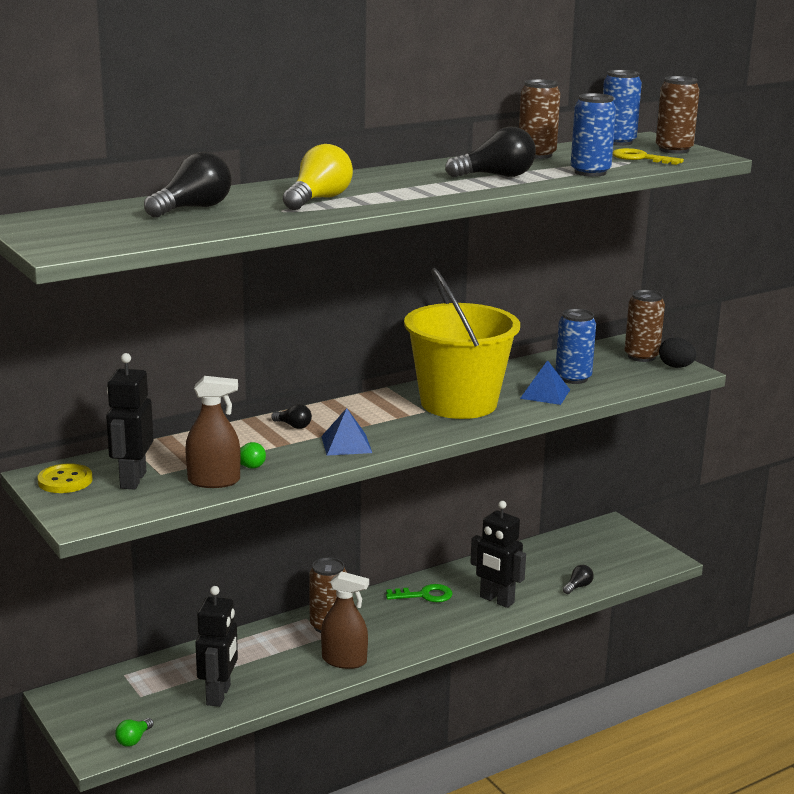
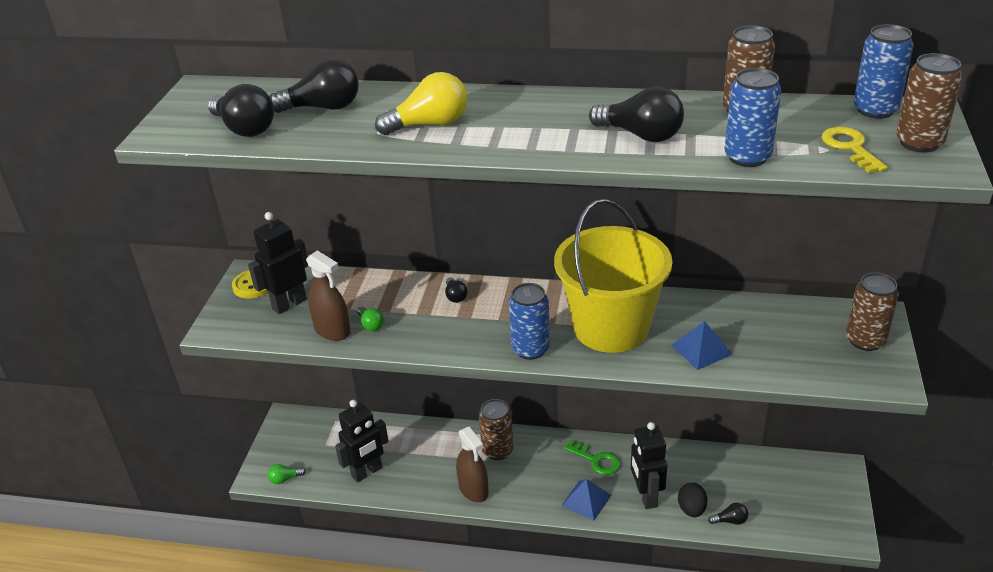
camera: 45 degrees right, 15 degrees up
blue pyramid [321,408,372,456] -> blue pyramid moved to [561,479,611,521]
blue can [555,309,596,384] -> blue can moved to [509,283,550,360]
black egg [659,337,696,368] -> black egg moved to [678,483,707,518]
none -> black light bulb [208,84,274,137]

